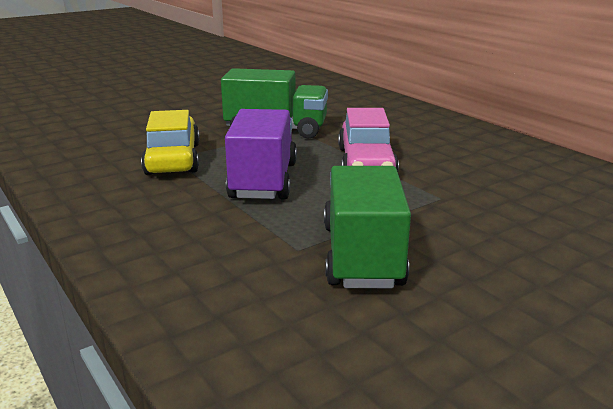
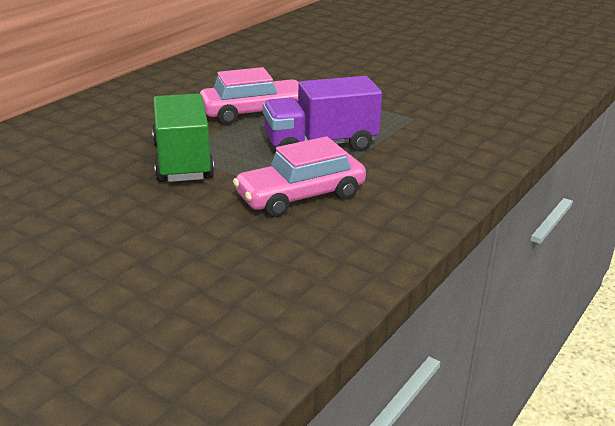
camera: 110 degrees left, 5 degrees up
yellow car [141,110,200,175] -> pink car [233,136,366,217]
green truck [324,166,411,288] -> none

